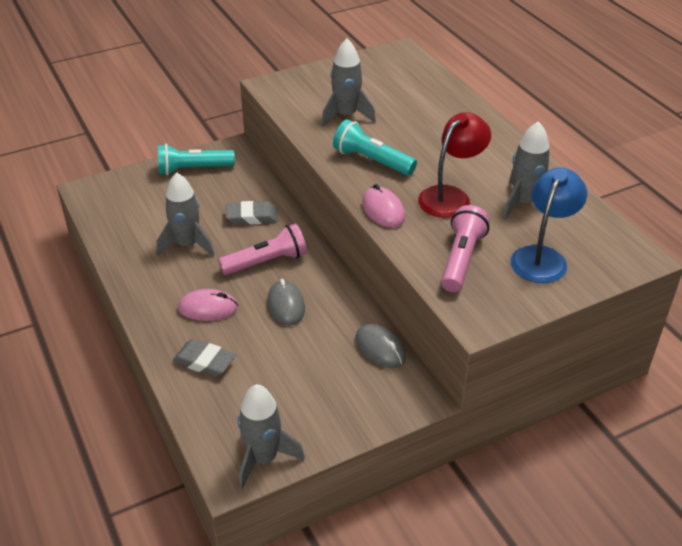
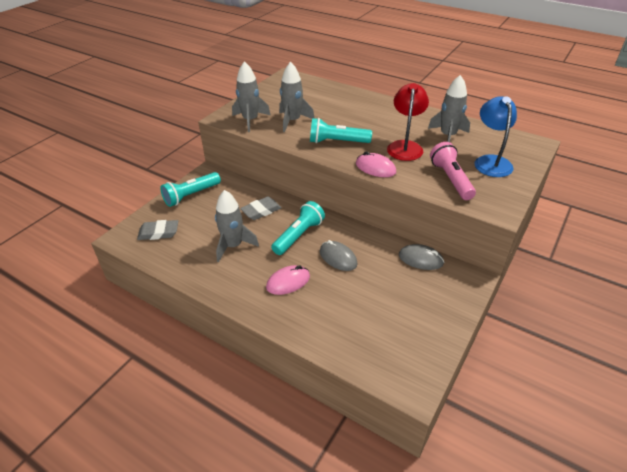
camera: 30 degrees left, 0 degrees up
grey eraser [173,339,236,377] -> grey eraser moved to [137,220,178,240]
pink flashlight [218,224,307,275] -> turquoise flashlight [271,201,325,255]
grey rocket [238,384,305,490] -> grey rocket moved to [232,61,271,132]

